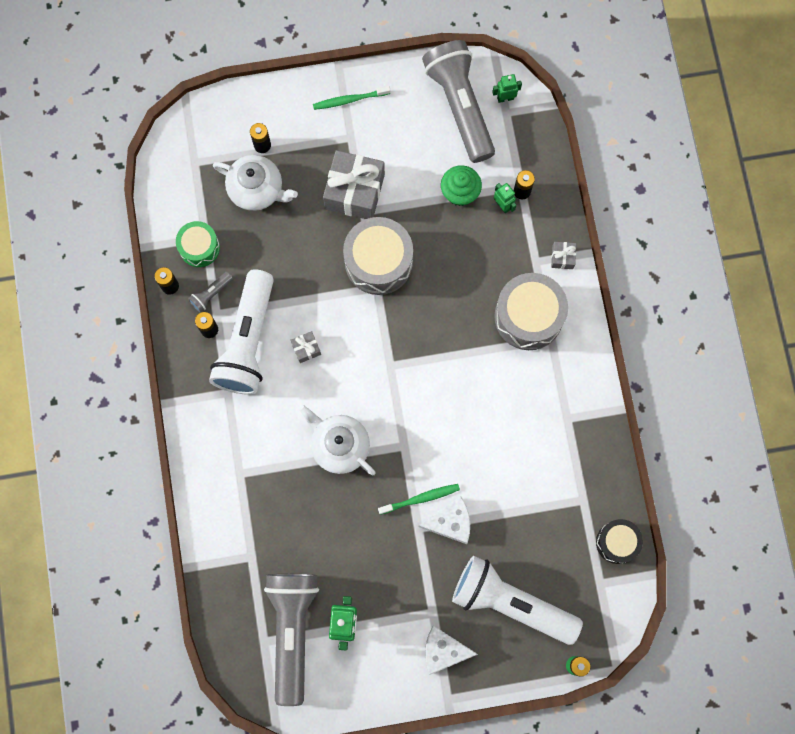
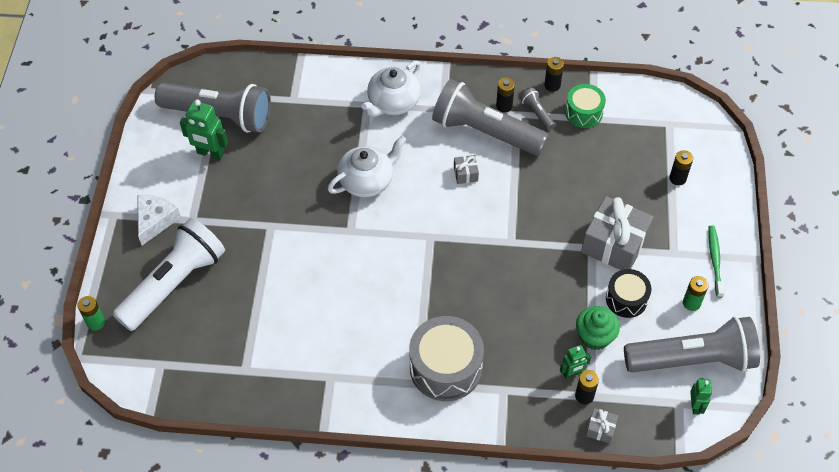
camera: 105 degrees right, 20 degrees down
white flashlight [209,269,274,395] -> grey flashlight [432,79,549,156]
white teapot [213,155,298,211] -> white teapot moved to [361,61,421,117]
grey drum [343,217,413,295] -> none
green toothbrush [378,484,460,515] -> none
white cheese [418,496,470,544] -> none
grey gift [551,242,576,269] -> grey gift moved to [586,408,618,444]
black drum [596,519,643,564] -> black drum moved to [606,269,652,318]
none -> green battery [683,276,709,311]

